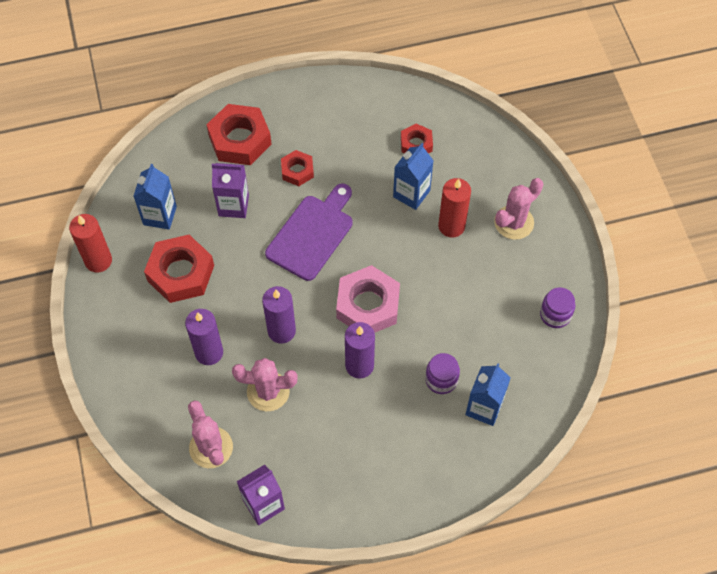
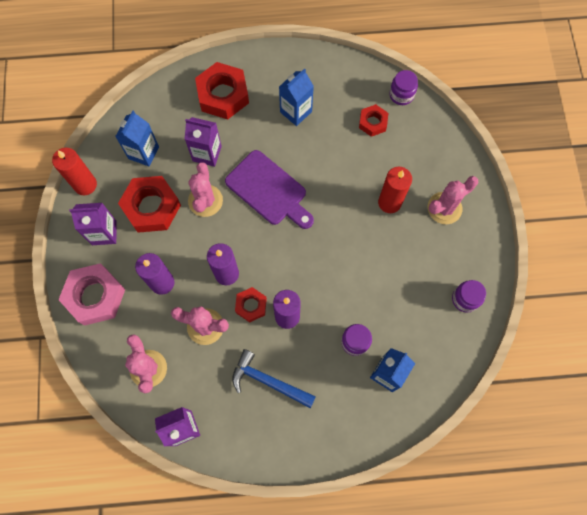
camera: 10 degrees right, 10 degrees up
purple cutting board [265,184,353,281] -> purple cutting board turned 90 degrees clockwise [225,150,314,229]
red nut [281,150,314,186] -> red nut moved to [235,287,267,323]
pink nut [336,265,400,333] -> pink nut moved to [59,263,125,326]
blue carton [393,143,434,210] -> blue carton moved to [279,68,314,126]
none -> purple carton [69,203,117,245]
none -> pink cactus [188,162,223,217]
none -> blue hammer [232,349,316,409]
none -> purple jar [389,70,418,105]

